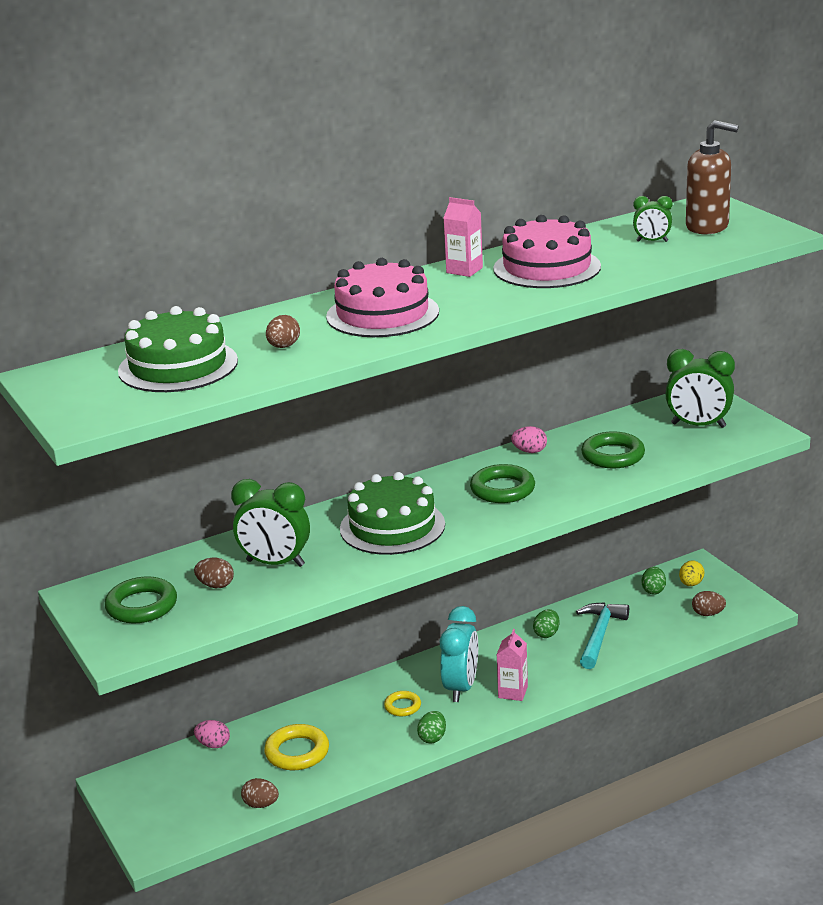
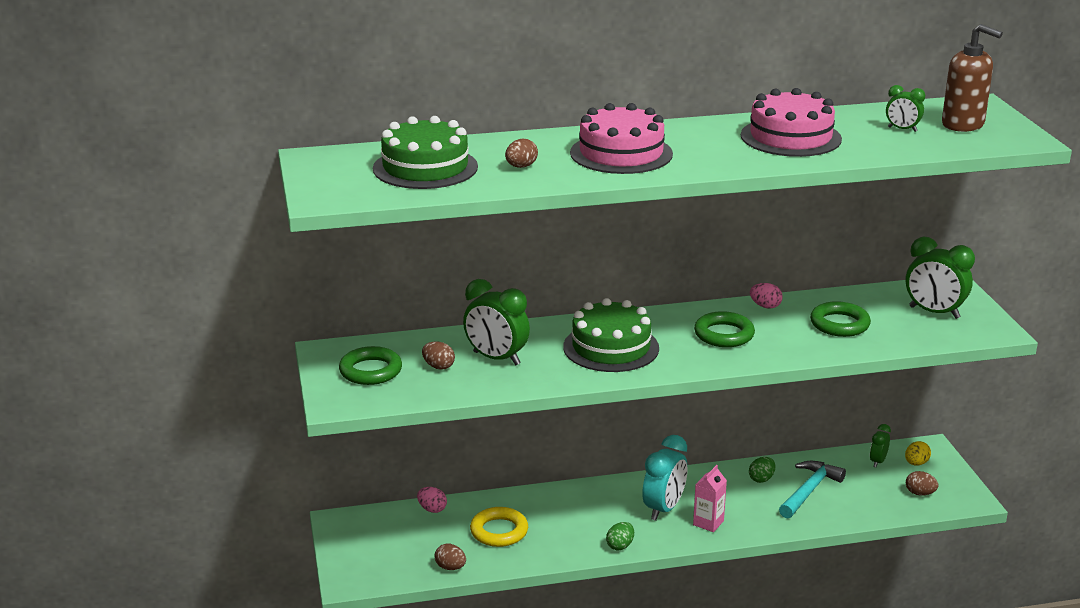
camera: 15 degrees right, 0 degrees up
yellow ring [384,691,421,716] -> none
pink carton [444,197,483,277] -> none
green egg [642,567,666,595] -> green clock [870,424,891,468]

